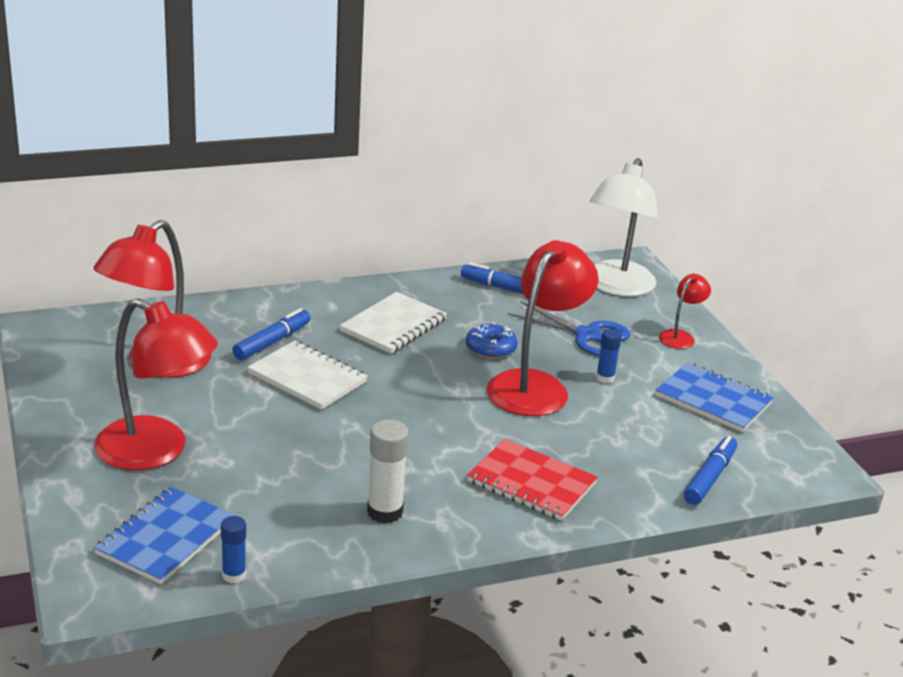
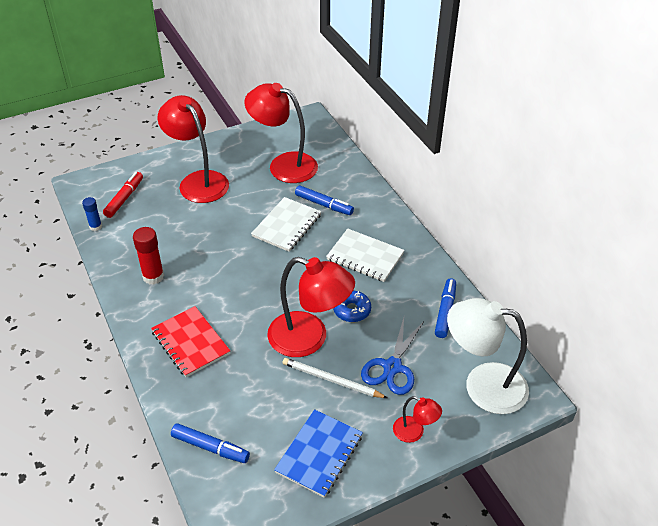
camera: 85 degrees right, 15 degrees up
red lamp [94,298,218,470] -> red lamp turned 120 degrees clockwise [157,95,229,203]
blue notebook [94,487,235,584] -> red marker [103,172,143,218]
white glue stick [367,419,409,523] -> red glue stick [133,227,164,285]
red notebook [467,439,598,521] -> red notebook turned 60 degrees counterclockwise [151,306,230,377]
blue glue stick [596,329,622,383] -> white pencil [283,358,387,398]

